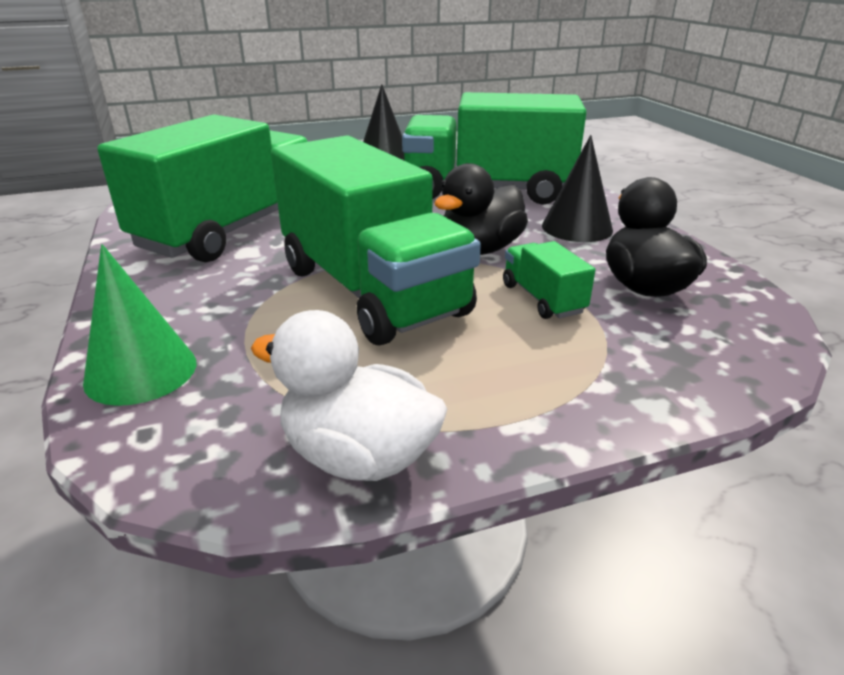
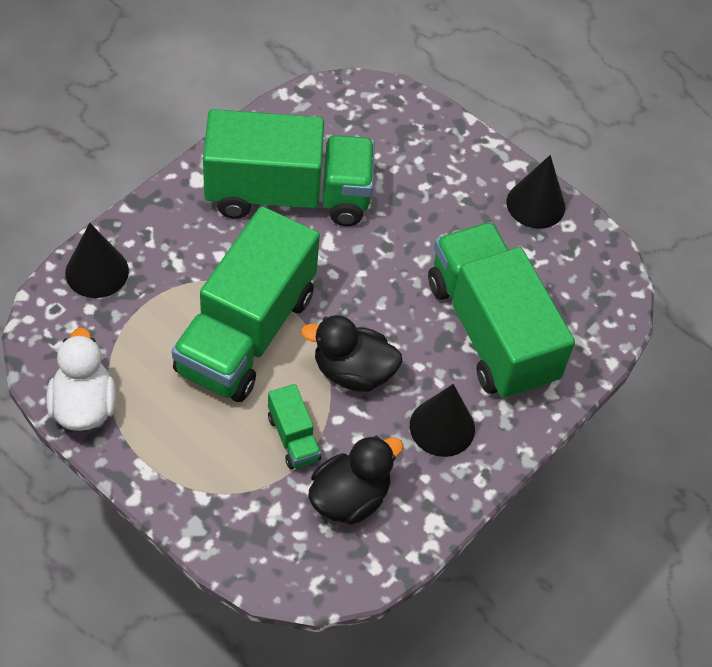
camera: 55 degrees right, 25 degrees up
green cone [83,244,196,406] -> black cone [65,223,129,298]
green truck [503,241,595,319] -> green truck turned 120 degrees clockwise [268,384,321,469]

